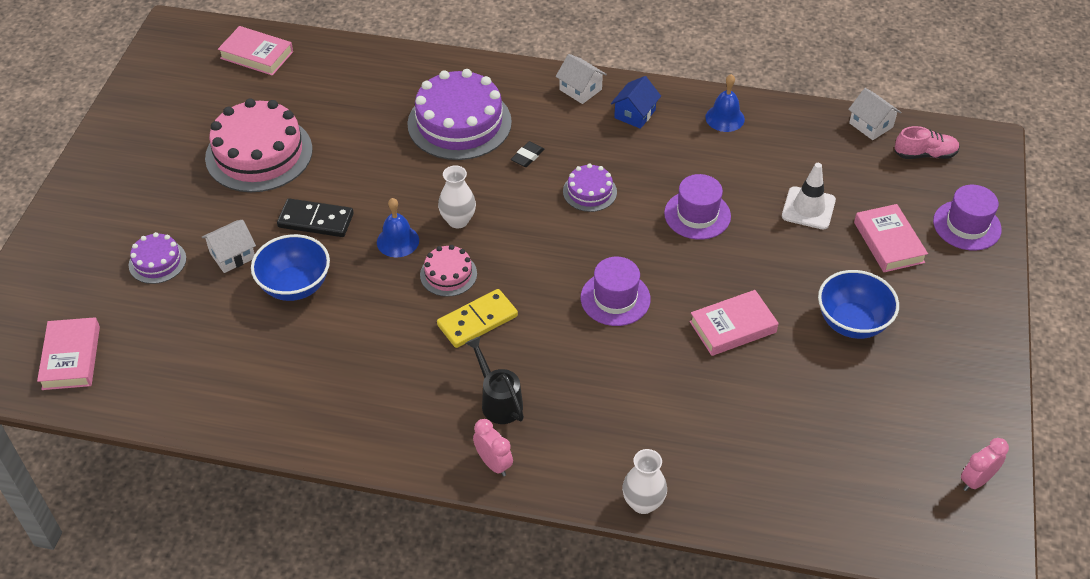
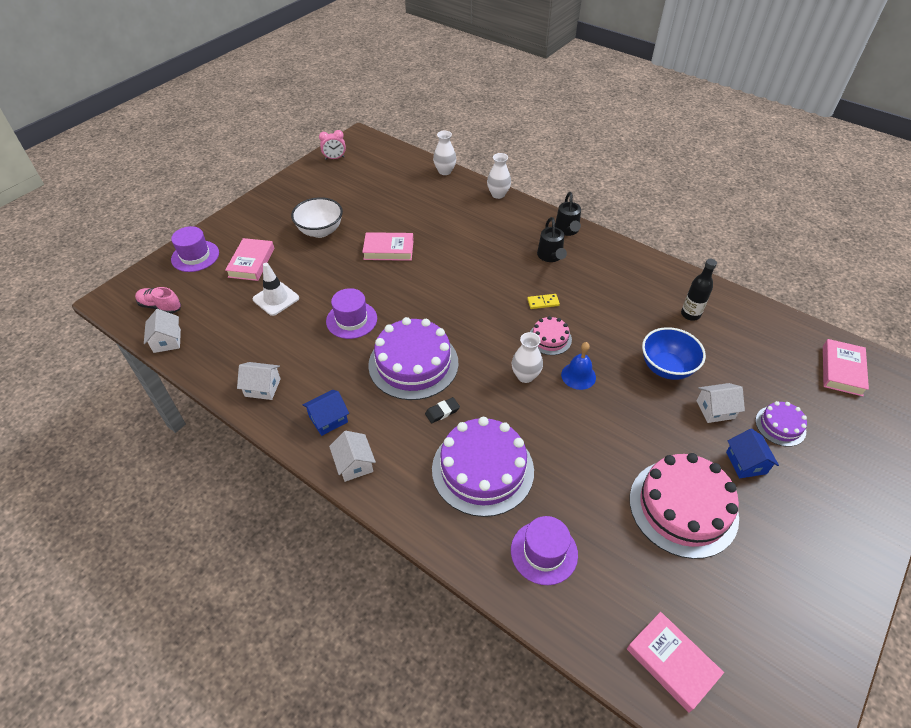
camera: 155 degrees left, 0 degrees up
black domino [277,198,354,237] -> none
yellow domino [437,289,518,348] -> yellow domino [527,294,560,309], size x0.57
pink clock [473,419,513,476] -> black watering can [555,192,581,236]
purple cake [563,163,617,212] -> purple cake [368,317,459,400], size x2.01
purple hat [581,257,651,326] -> purple hat moved to [511,516,578,585]
blue bell [705,74,745,132] -> white house [237,362,281,400]
blue bowl [818,270,899,339] -> white bowl [291,197,343,238]
none -> white vase [433,131,456,175]
none -> black bottle [681,259,717,321]
none -> blue house [726,428,779,478]

